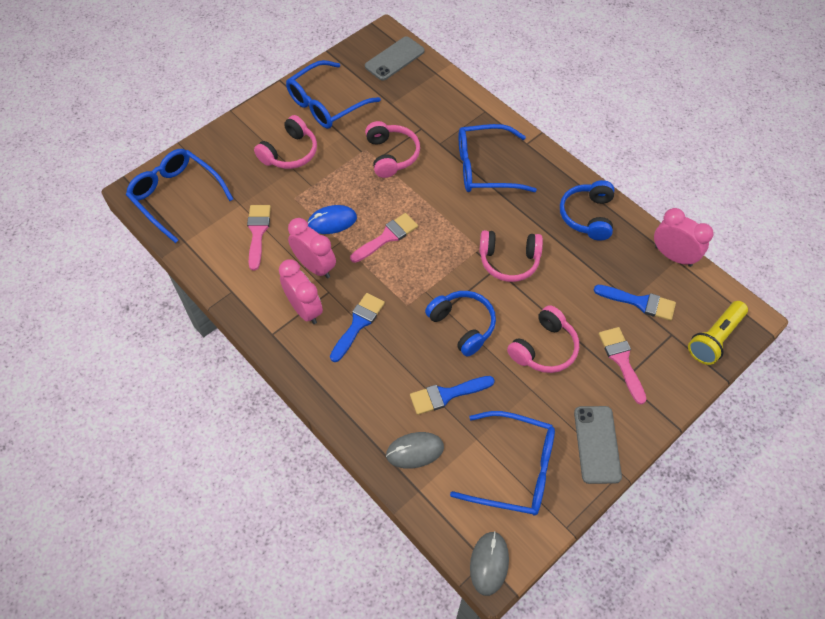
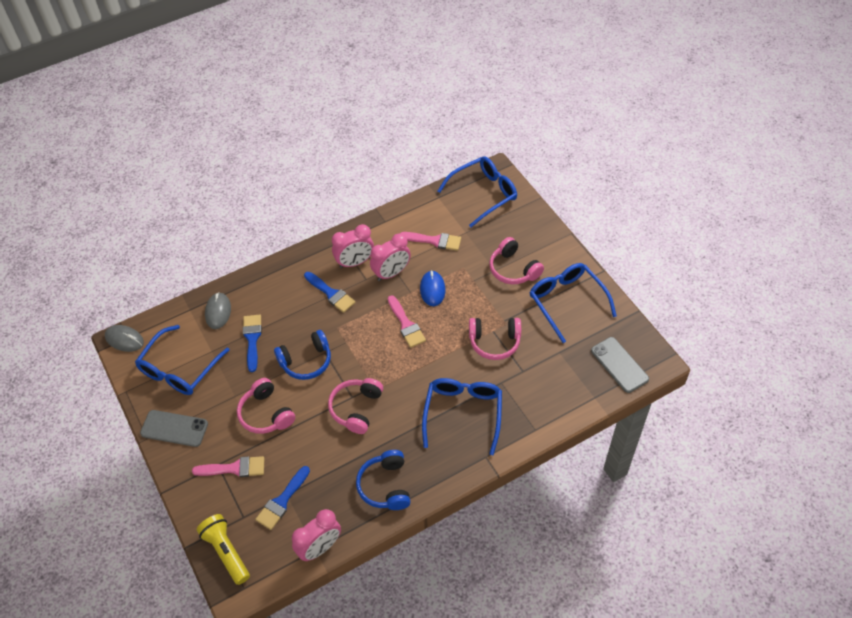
camera: 105 degrees right, 5 degrees down
blue headphones [560,180,614,241] -> blue headphones turned 120 degrees counterclockwise [356,450,411,510]

